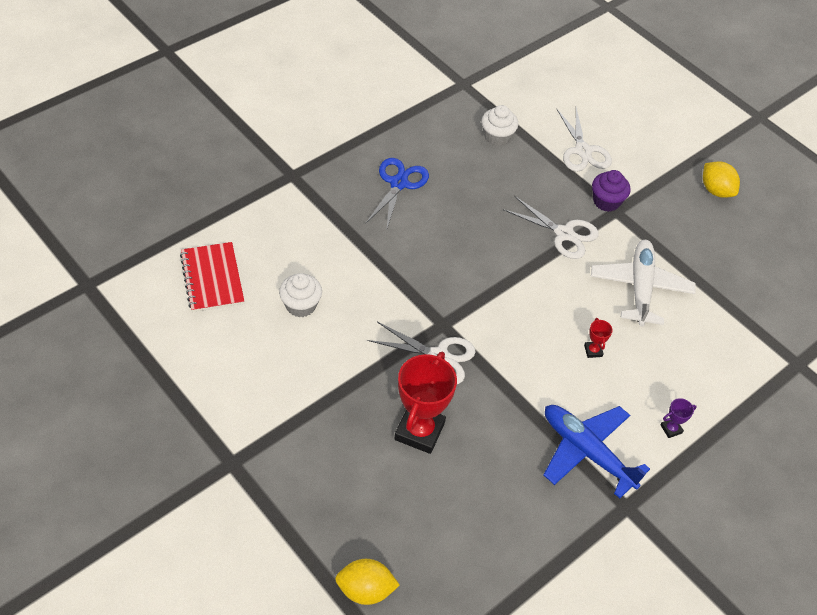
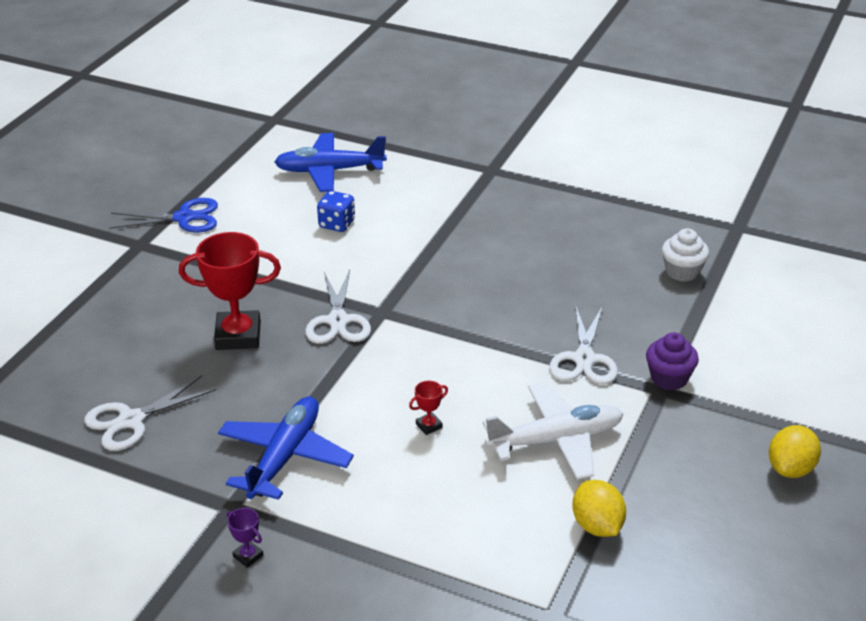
camera: 70 degrees right, 15 degrees down
red notebook [180,242,244,312] -> blue plane [274,133,387,192]
white cupcake [279,273,322,317] -> blue dice [317,191,355,232]
yellow lemon [335,559,400,605] -> yellow lemon moved to [572,480,626,537]
blue scissors [366,158,429,228] -> blue scissors moved to [109,198,218,233]
white scissors [557,108,612,172] -> white scissors moved to [84,375,216,451]
purple trophy [661,398,697,438] -> purple trophy moved to [227,508,263,568]

